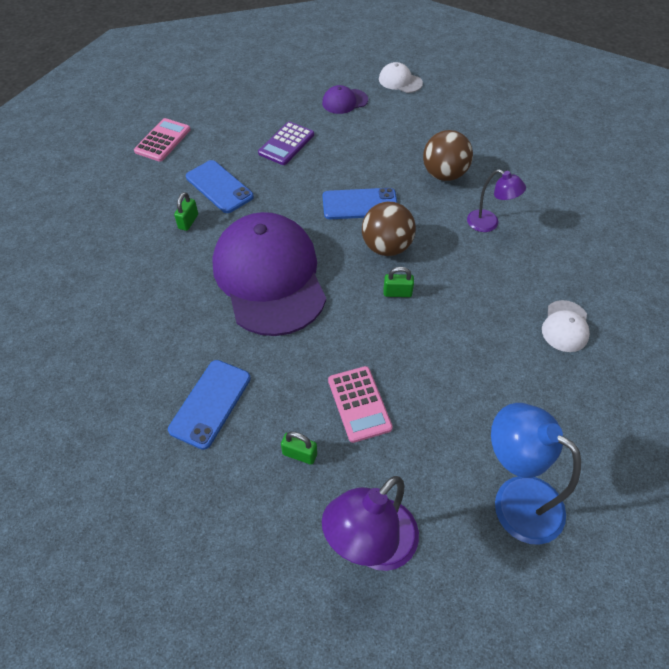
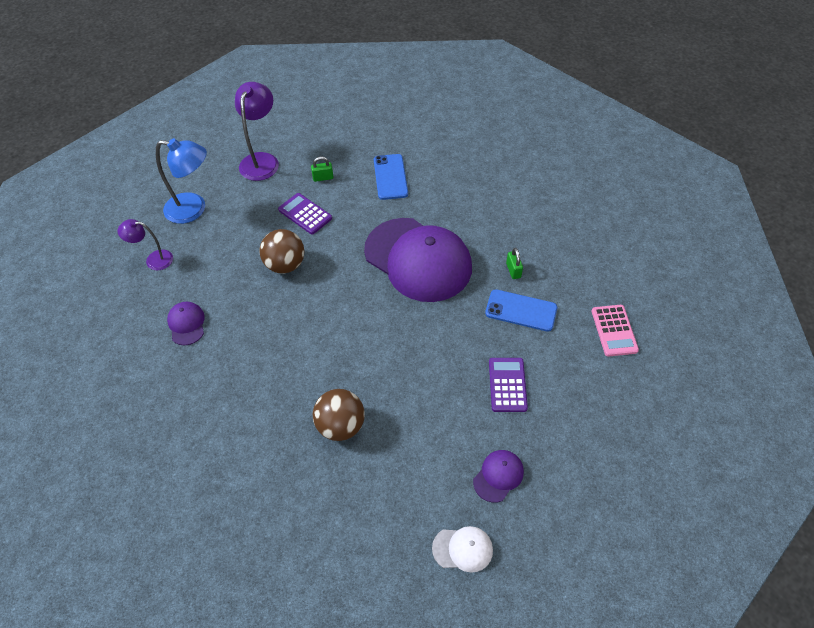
camera: 150 degrees right, 0 degrees up
blue phone [323,188,397,219] -> none
pink calculator [328,366,393,443] -> purple calculator [278,193,332,234]
brown ball [362,202,416,256] -> brown ball moved to [260,229,304,273]
green padlock [384,267,414,297] -> none
purple lamp [467,169,526,232] -> purple lamp moved to [117,219,173,270]
white cap [542,300,590,352] -> purple cap [167,302,205,346]

